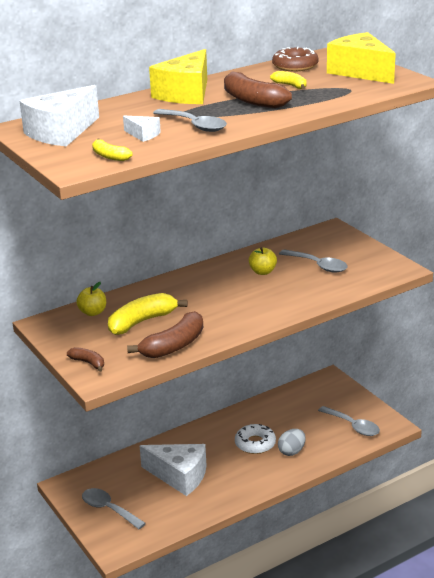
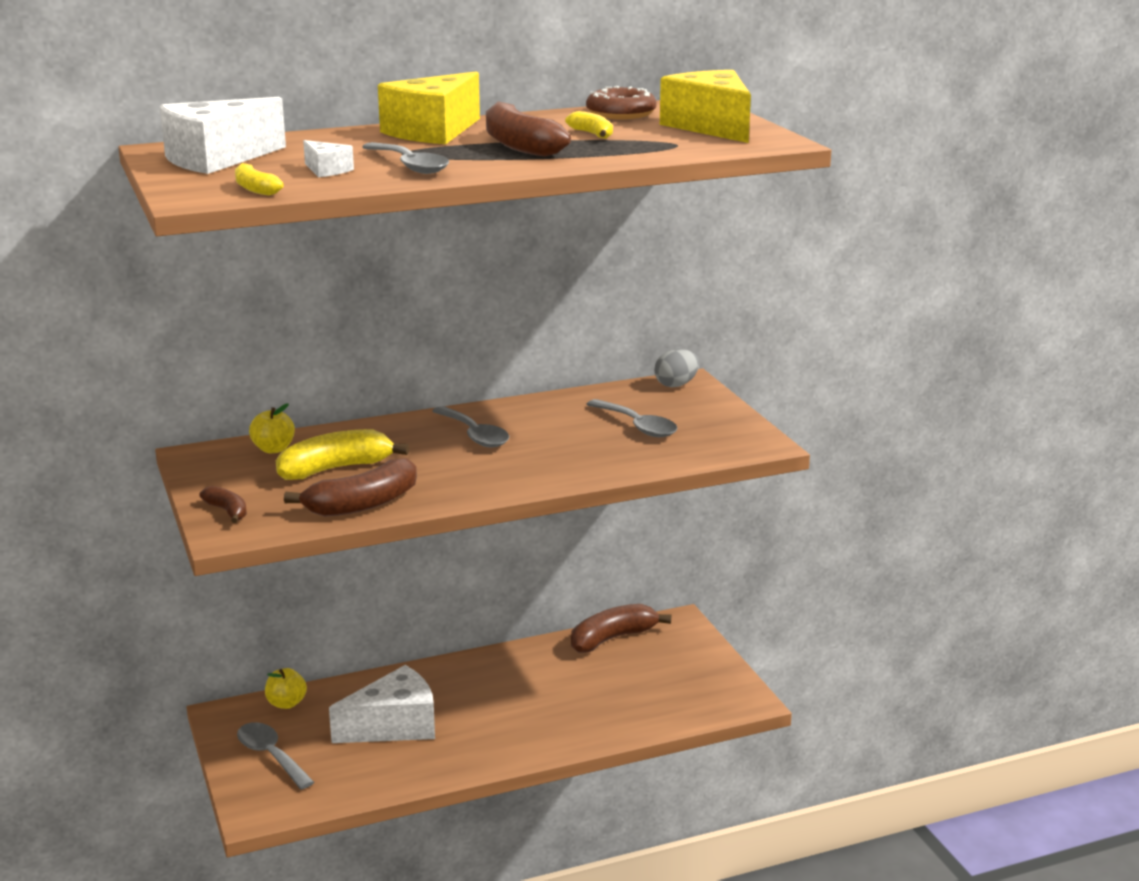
camera: 10 degrees right, 5 degrees down
white cheese [140,444,207,496] -> white cheese turned 60 degrees counterclockwise [329,665,435,743]
white donut [235,424,276,454] -> none
yellow apple [249,247,277,275] -> yellow apple moved to [265,668,307,709]
grey egg [278,429,306,456] -> grey egg moved to [654,349,699,387]
grey spoon [318,406,380,436] -> grey spoon moved to [432,406,509,447]
none -> brown banana [571,604,671,653]

